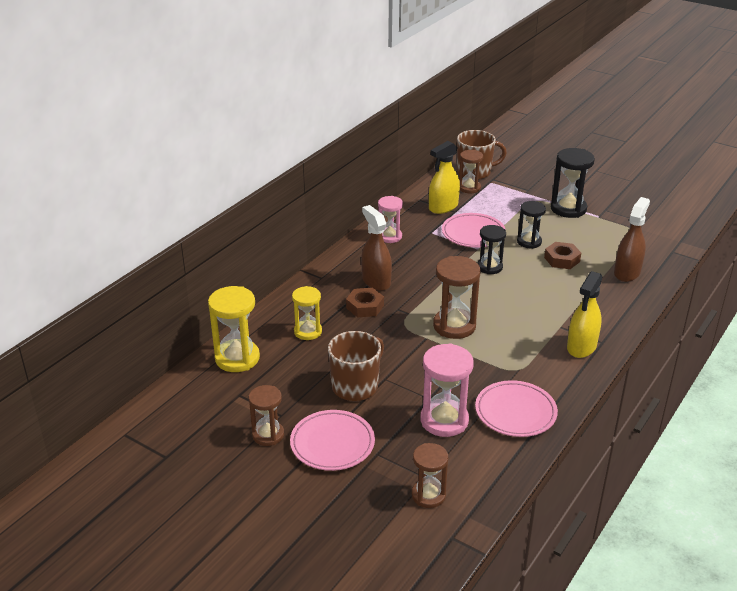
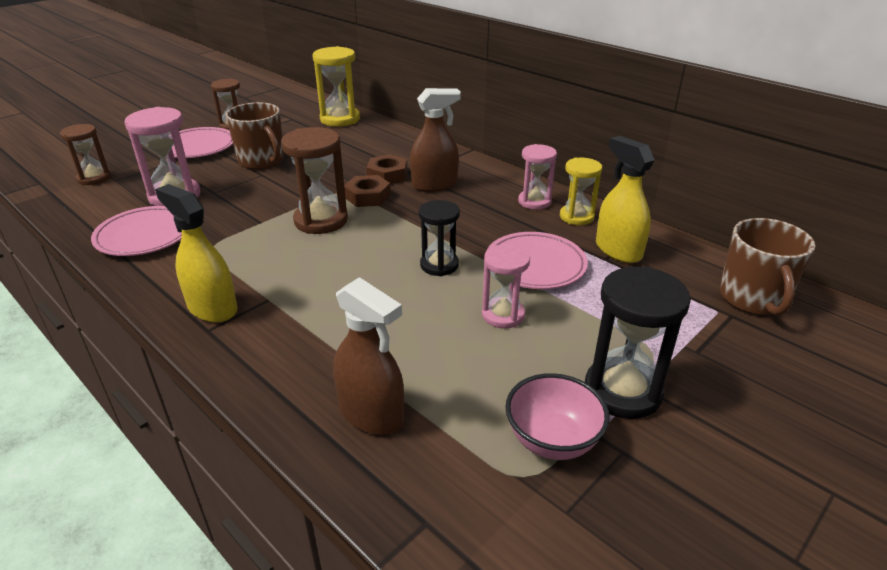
camera: 100 degrees right, 0 degrees up
yellow hourglass [292,286,322,340] -> yellow hourglass moved to [560,158,602,225]
brown hourglass [459,150,483,193] -> none
black hourglass [517,201,546,249] -> pink hourglass [482,244,530,328]
brown nut [544,242,581,269] -> brown nut moved to [344,175,391,207]
none -> pink bowl [505,373,610,460]

